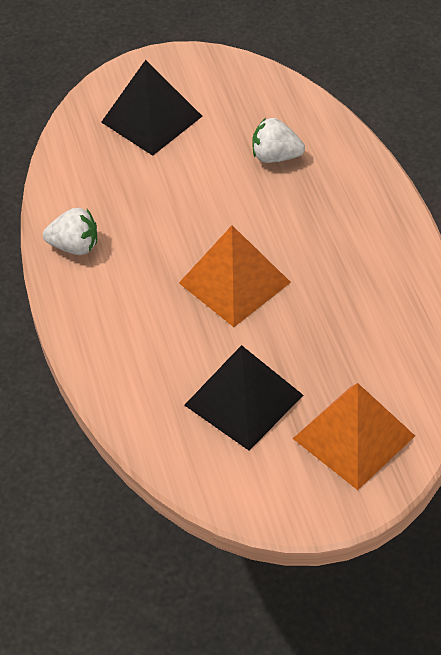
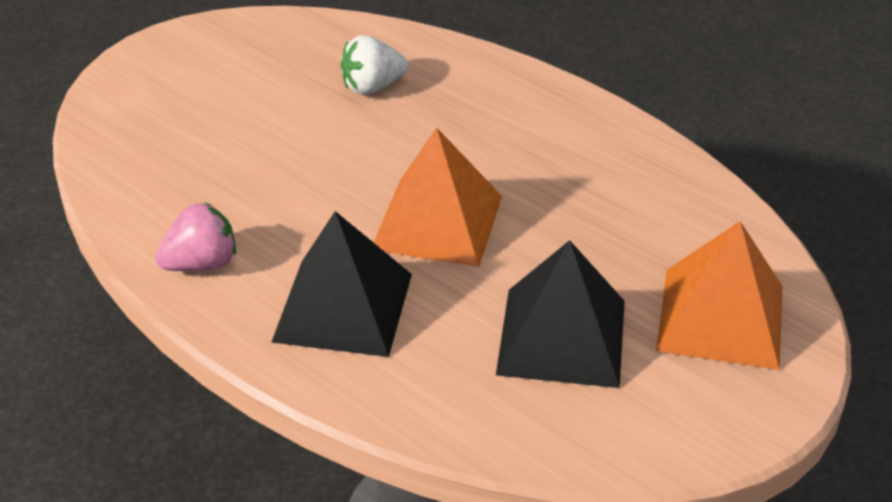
camera: 35 degrees left, 10 degrees down
white strawberry [43,208,97,255] -> pink strawberry [155,202,236,271]
black pyramid [101,60,202,156] -> black pyramid moved to [272,211,412,357]

